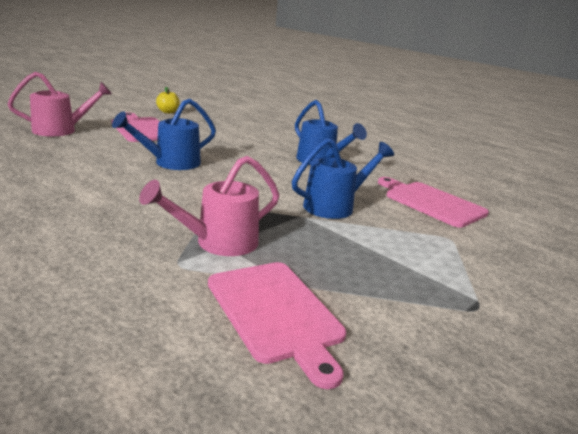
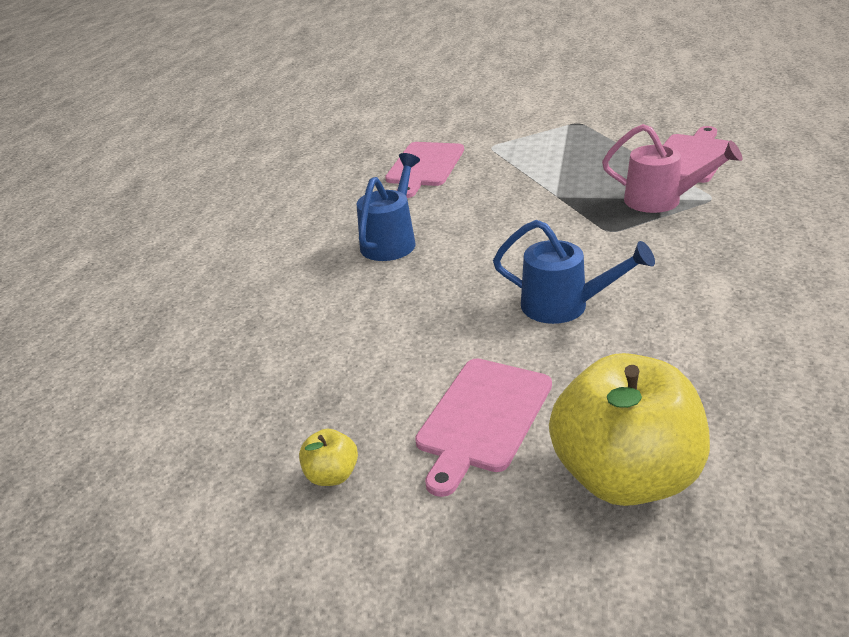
camera: 115 degrees left, 10 degrees up
pink watering can [7,72,112,136] -> yellow apple [549,353,710,506]
blue watering can [292,138,394,219] -> none

